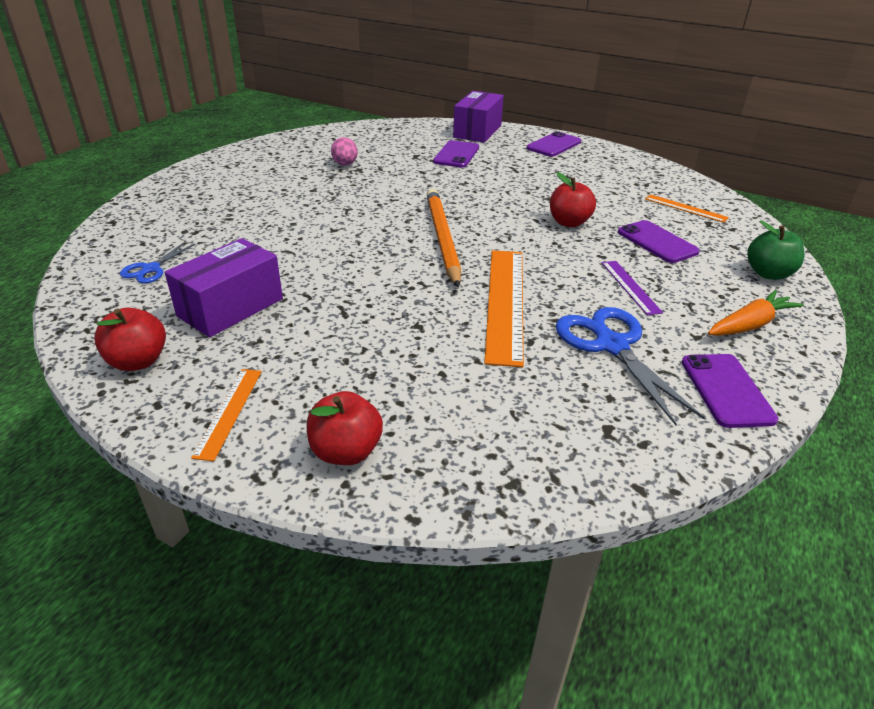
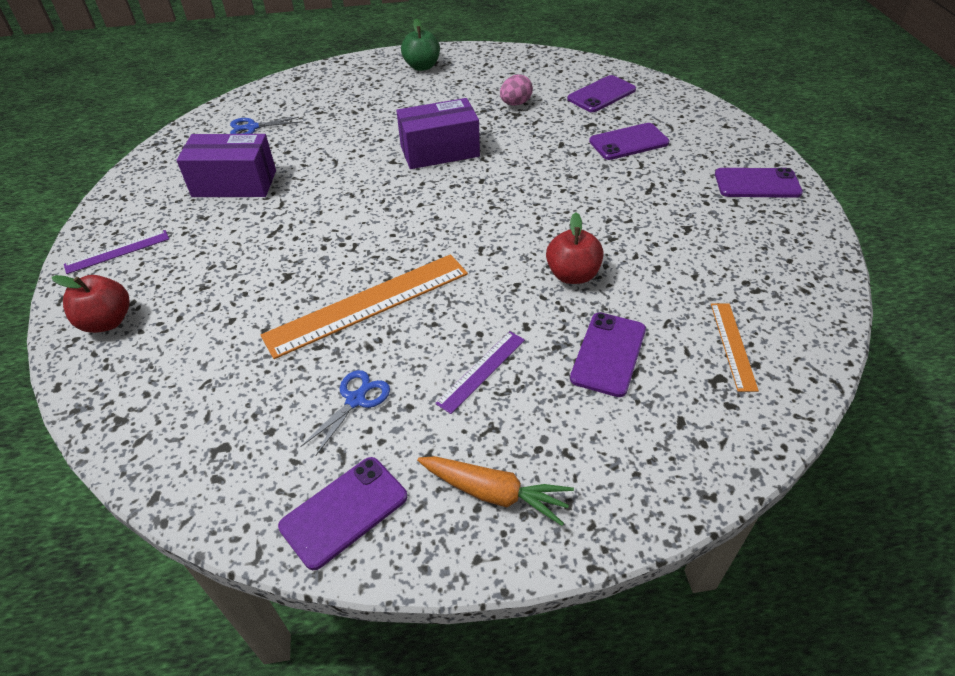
camera: 55 degrees right, 10 degrees up
red apple [94,307,166,371] -> none
orange ruler [191,369,262,461] -> purple ruler [64,230,169,274]
orange pencil [427,189,461,288] -> none
purple box [453,91,504,143] -> purple box moved to [396,98,480,169]
blue scissors [556,307,705,425] -> blue scissors [300,370,390,456], size x0.55
green apple [747,221,804,280] -> green apple moved to [401,19,440,71]
none -> purple phone [567,75,636,112]

